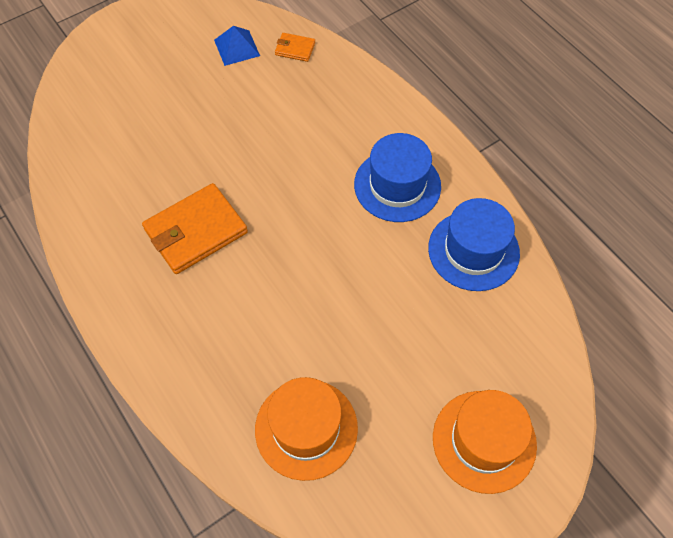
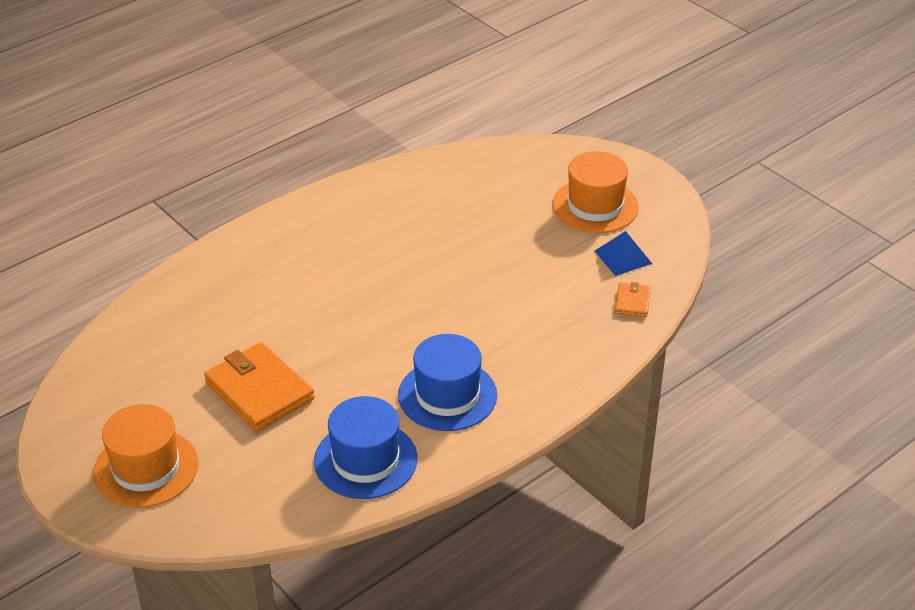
camera: 85 degrees right, 20 degrees down
orange wallet [142,183,248,274] -> orange wallet moved to [204,342,315,432]
orange hat [255,377,358,481] -> orange hat moved to [552,151,639,233]

